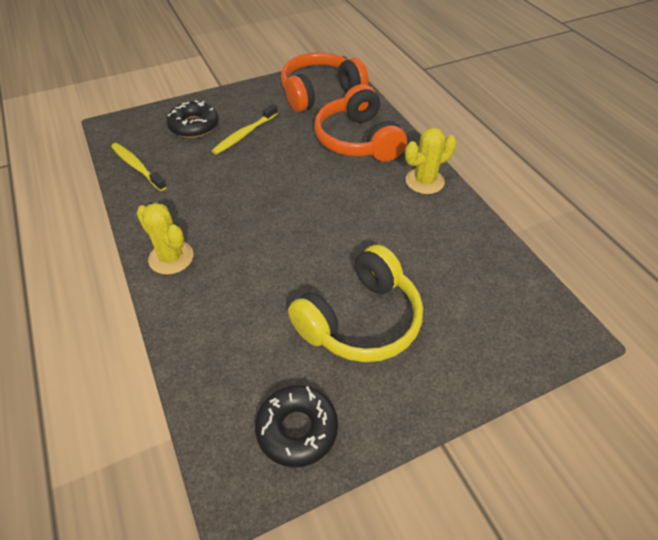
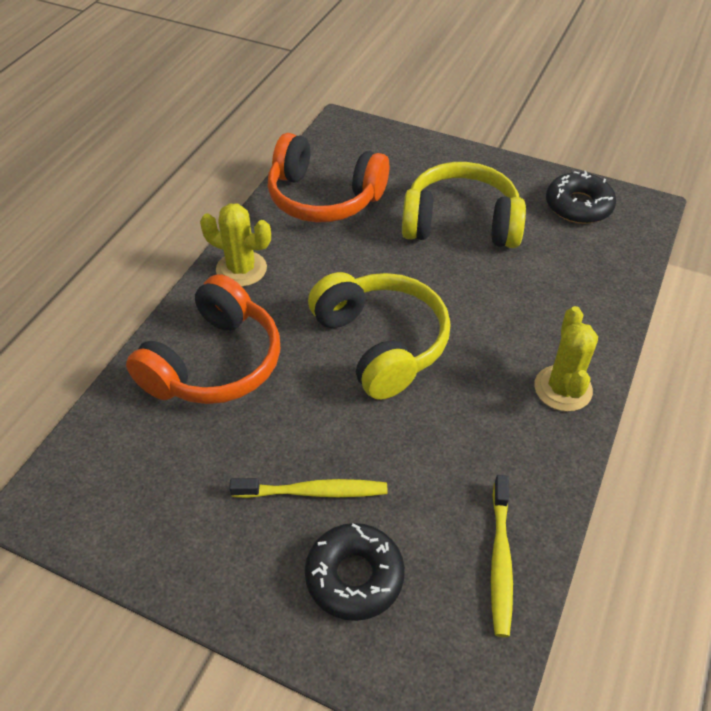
camera: 130 degrees left, 0 degrees up
orange headphones [281,52,369,112] -> orange headphones moved to [268,133,389,223]
none -> yellow headphones [308,272,451,400]

